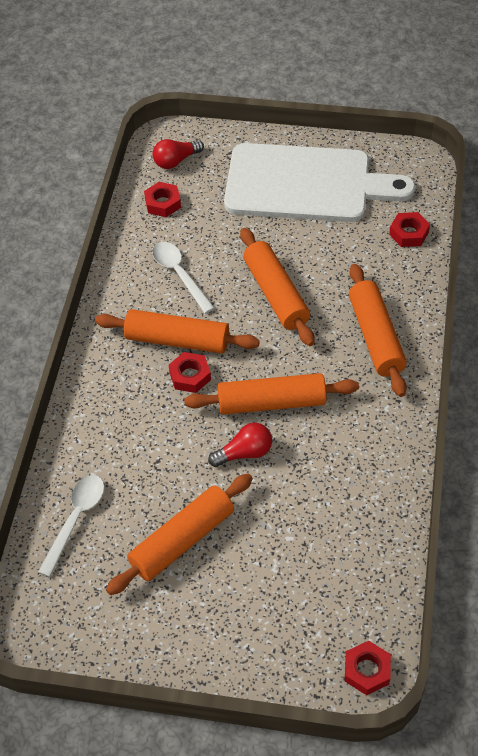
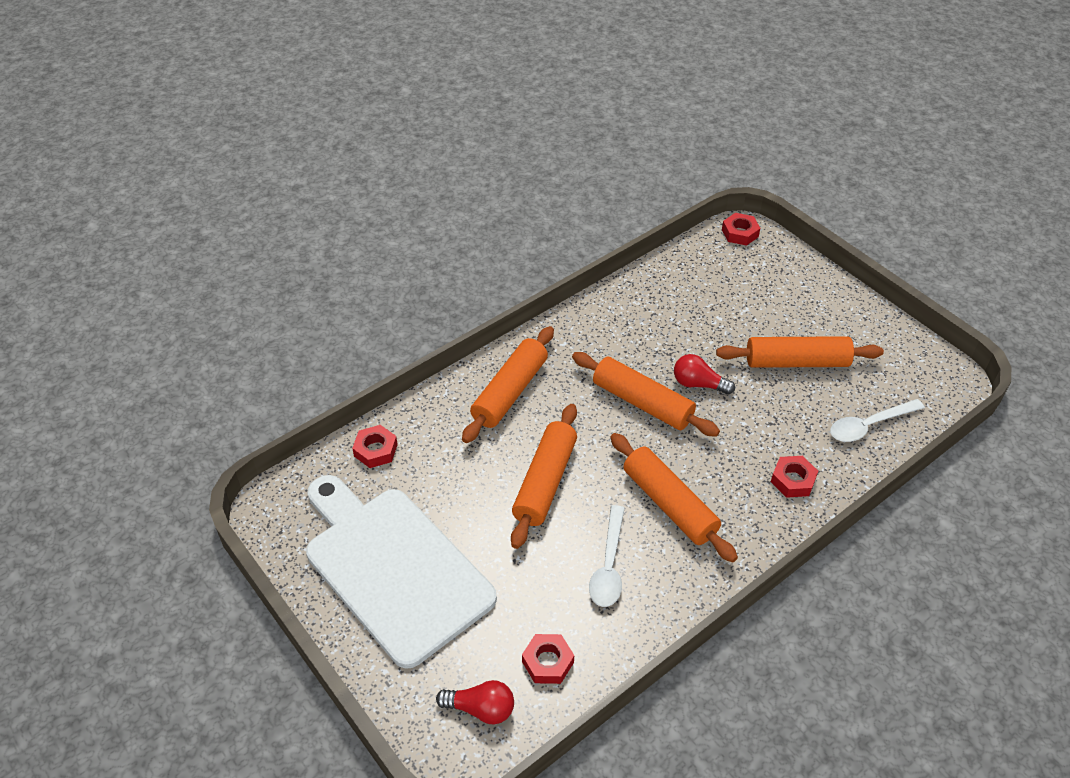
camera: 140 degrees left, 5 degrees down
red nut [169,352,211,393] -> red nut moved to [771,456,818,498]

